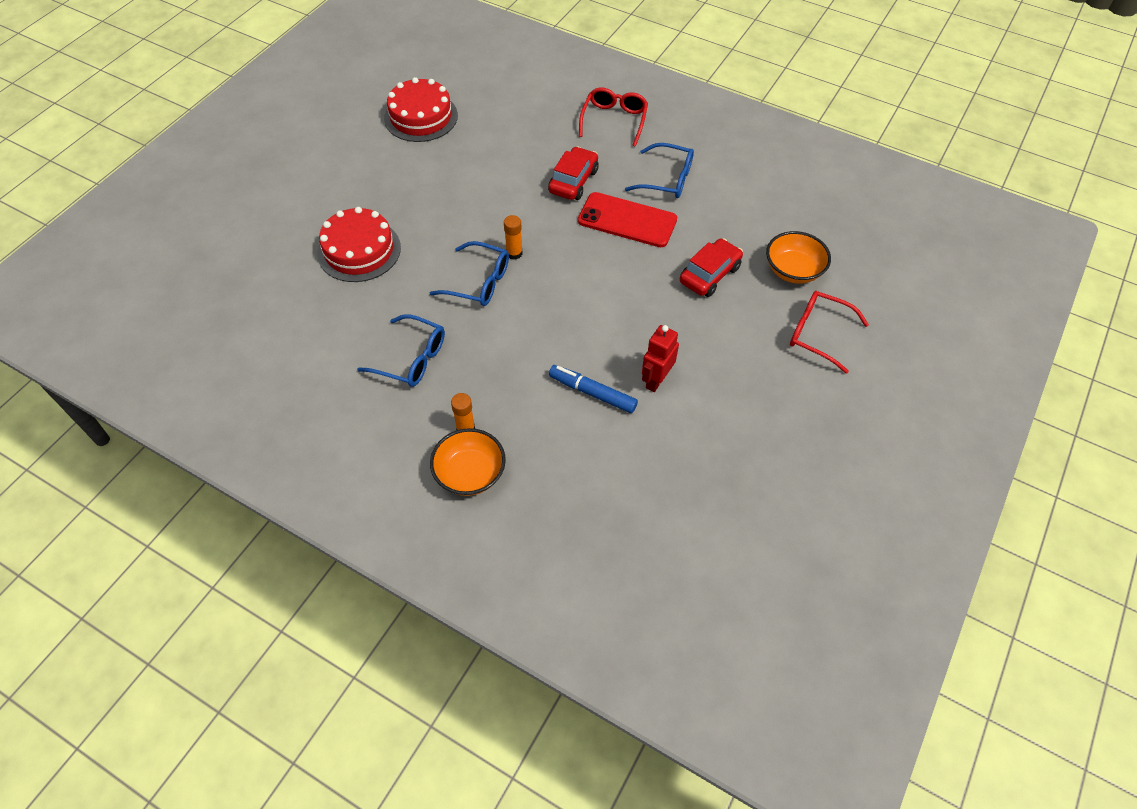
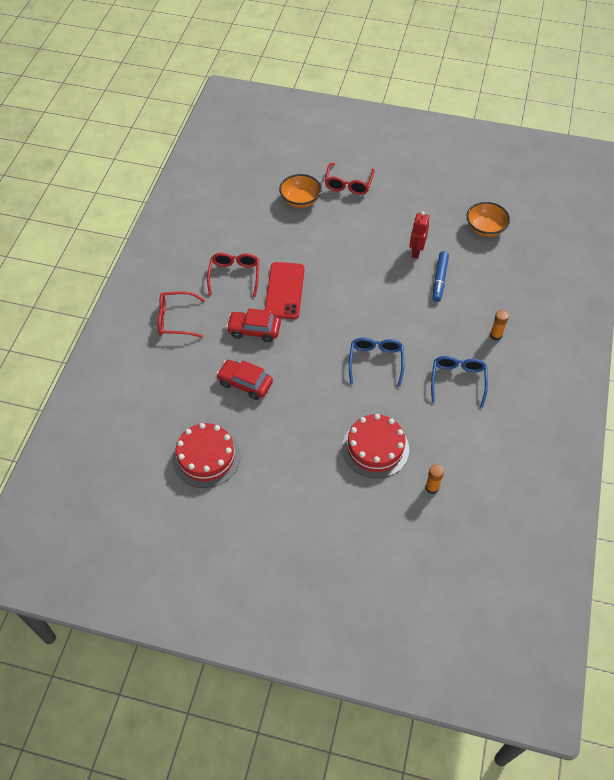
camera: 105 degrees left, 0 degrees up
orange bowl [430,428,506,496] -> orange bowl moved to [467,202,510,237]
orange glue stick [504,215,523,260] -> orange glue stick moved to [425,464,444,494]
blue glasses [625,143,694,198] -> red glasses [207,253,259,297]
red robot [642,325,679,392] -> red robot turned 90 degrees clockwise [409,211,429,259]
red car [680,238,743,297] -> red car moved to [216,360,273,400]

